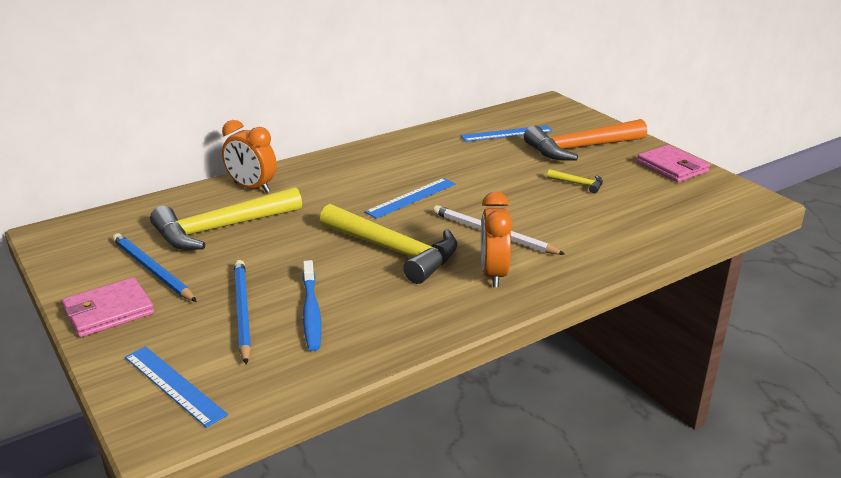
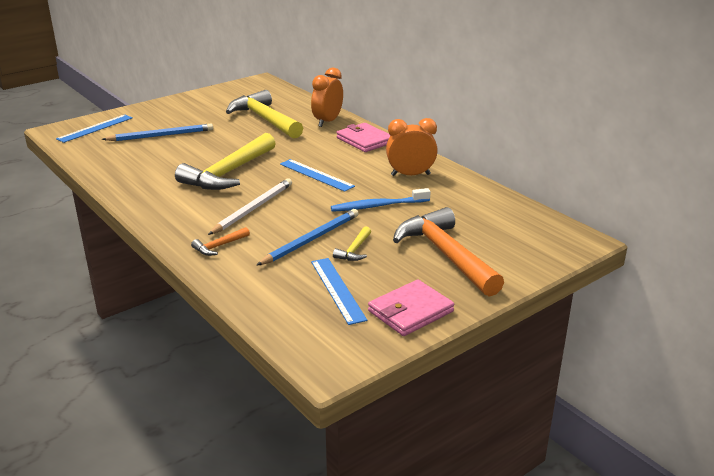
camera: 85 degrees right, 0 degrees up
pink wallet [62,277,154,337] -> pink wallet moved to [336,123,390,152]
blue pencil [112,233,197,302] -> blue pencil moved to [256,209,359,266]
blue toothbrush [303,260,321,351] -> blue toothbrush moved to [331,188,430,212]
blue ruler [461,125,553,142] -> blue ruler moved to [311,258,367,325]
orange clock [481,192,513,287] -> orange clock moved to [386,118,438,176]
none -> orange hammer [191,227,250,256]

